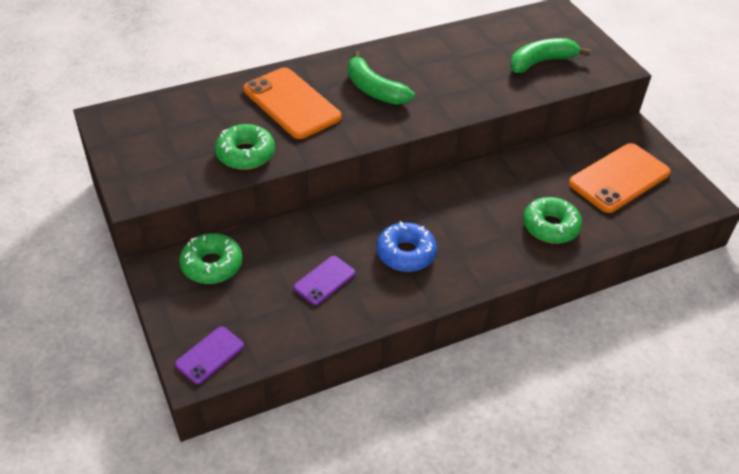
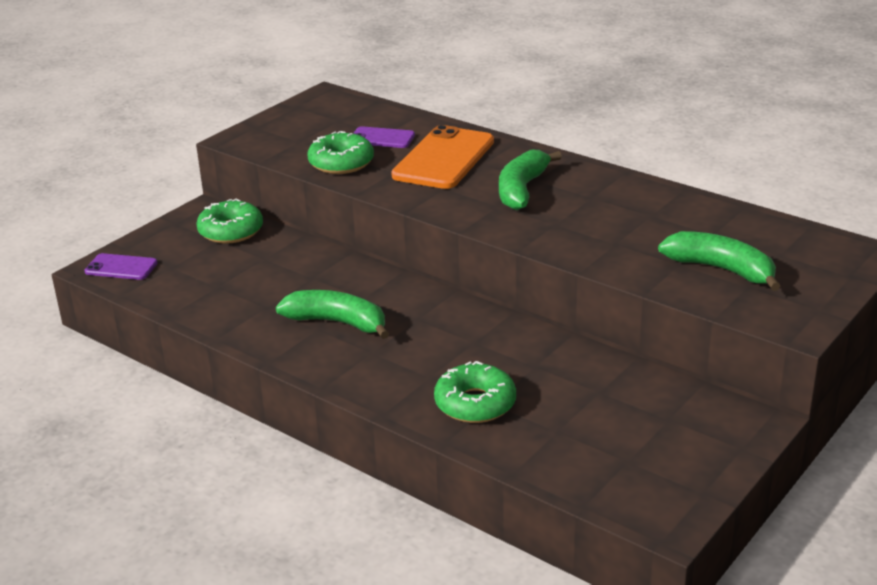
camera: 65 degrees right, 15 degrees down
purple phone [294,256,355,305] -> purple phone moved to [353,126,415,148]
blue donut [376,221,437,272] -> green banana [276,290,389,339]
orange phone [569,143,671,213] -> none

